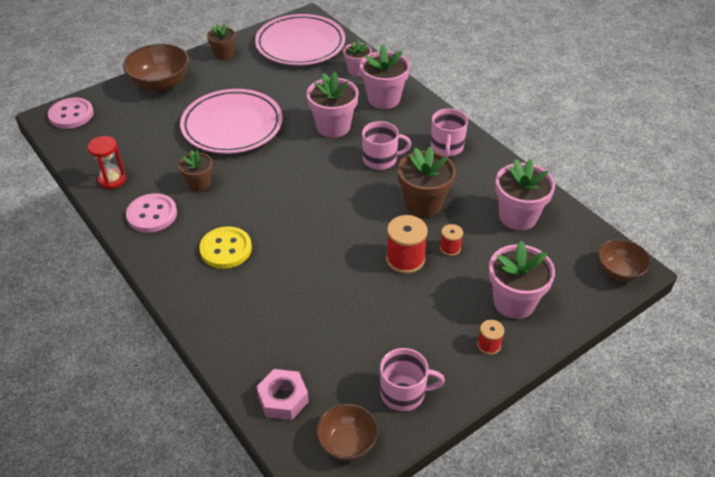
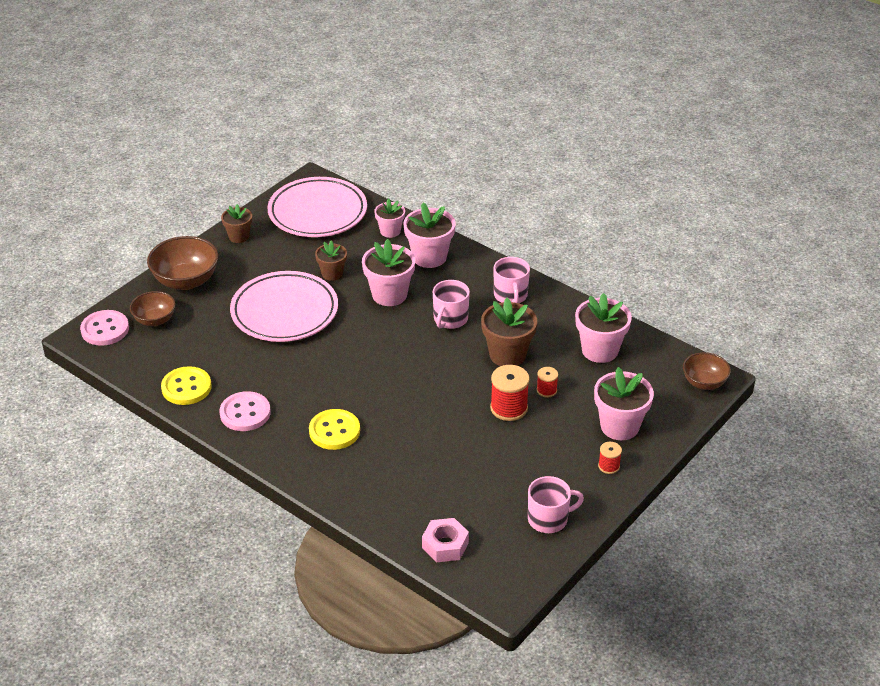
camera: 15 degrees left, 5 degrees down
red hourglass [88,136,126,189] -> yellow button [161,366,212,405]
brown flower pot [178,150,213,192] -> brown flower pot moved to [315,241,347,281]
brown bowl [316,404,378,461] -> brown bowl moved to [130,291,176,326]
pink mug [362,121,411,170] -> pink mug turned 135 degrees clockwise [433,280,470,329]

